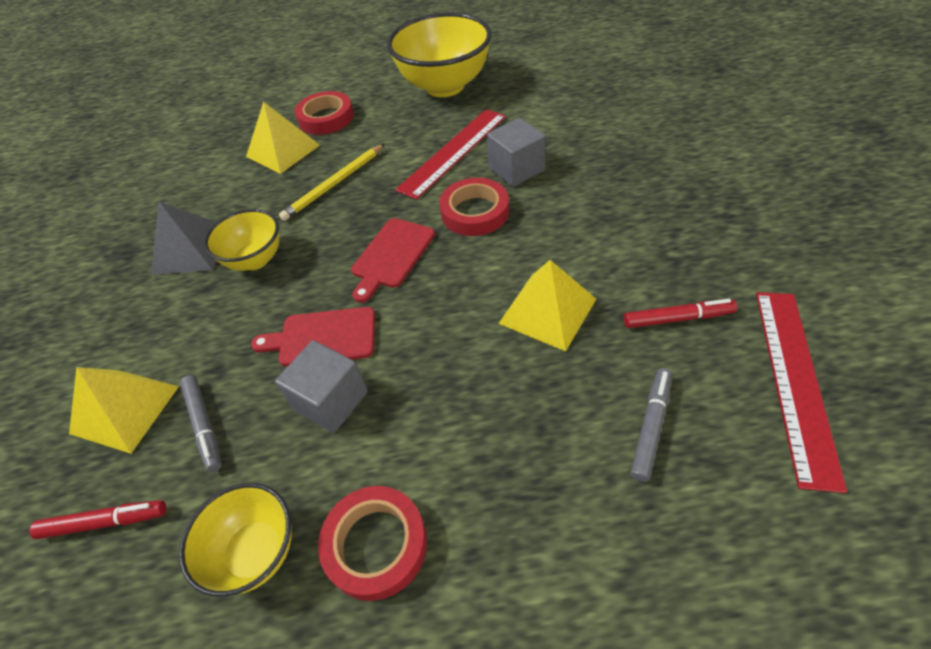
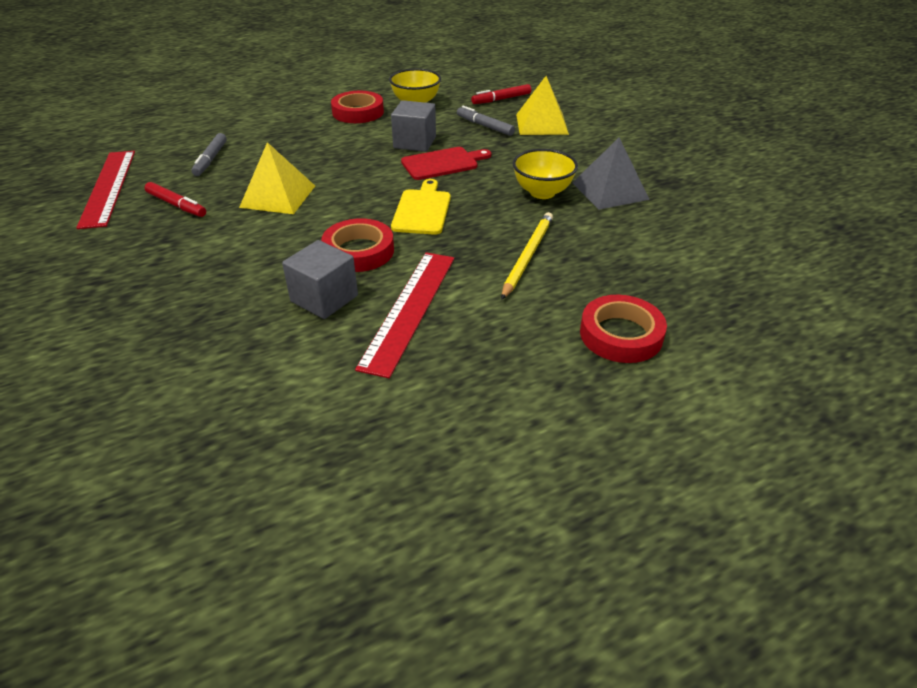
camera: 155 degrees right, 10 degrees down
yellow pyramid [246,102,320,174] -> none
red cutting board [351,218,435,303] -> yellow cutting board [391,179,451,235]
yellow bowl [387,12,492,97] -> none
red marker [624,299,737,328] -> red marker turned 120 degrees counterclockwise [145,182,206,217]

